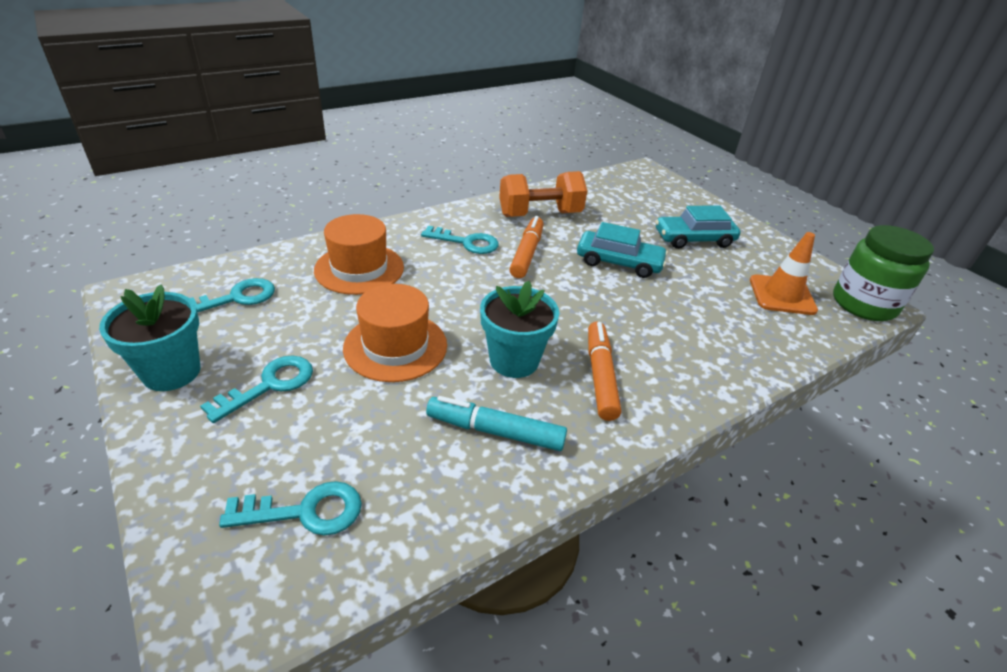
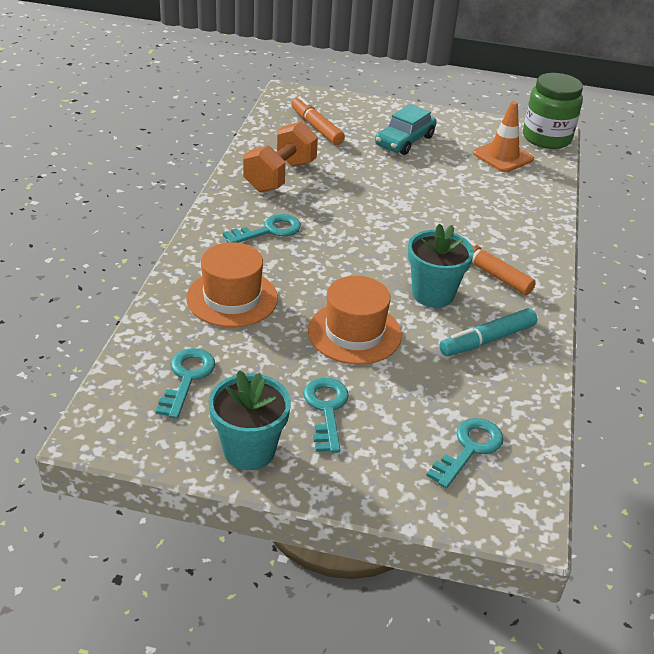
camera: 45 degrees left, 0 degrees up
orange marker [510,216,544,278] -> orange marker moved to [291,96,345,145]
turquoise car [577,222,668,278] -> none

